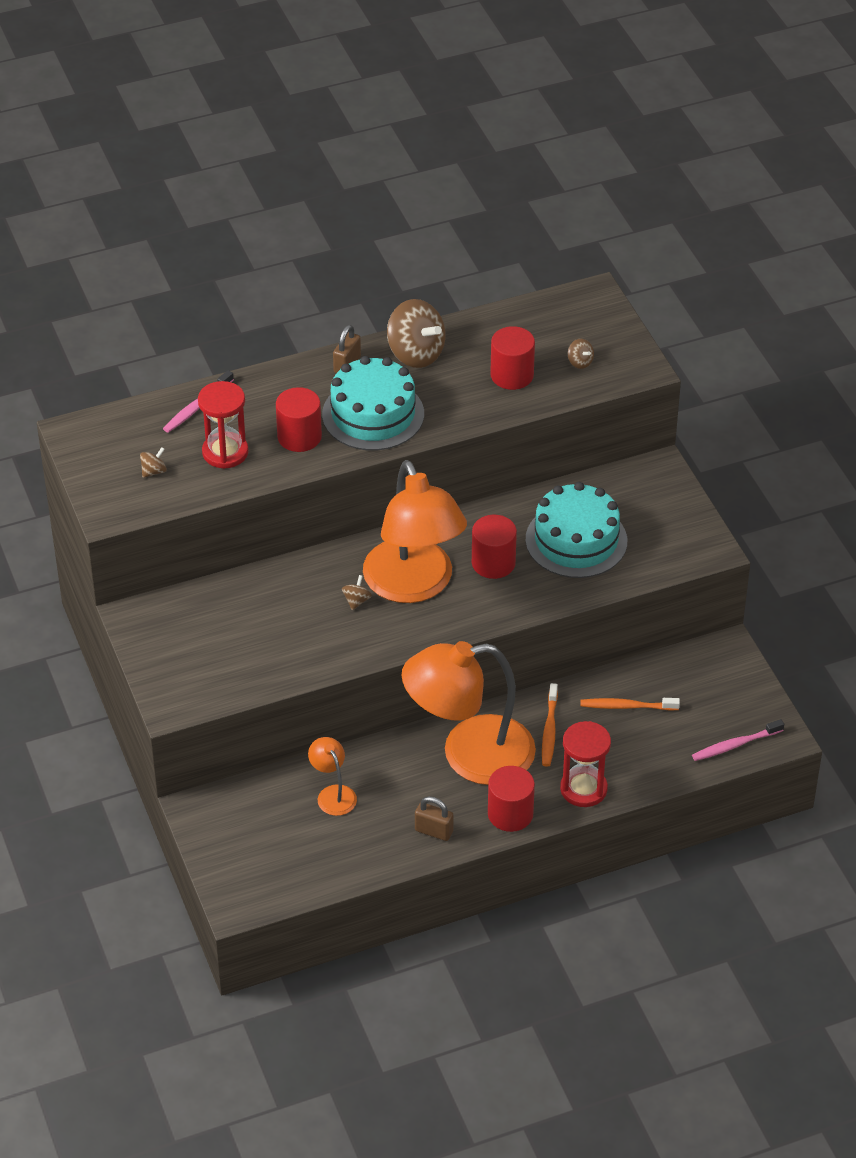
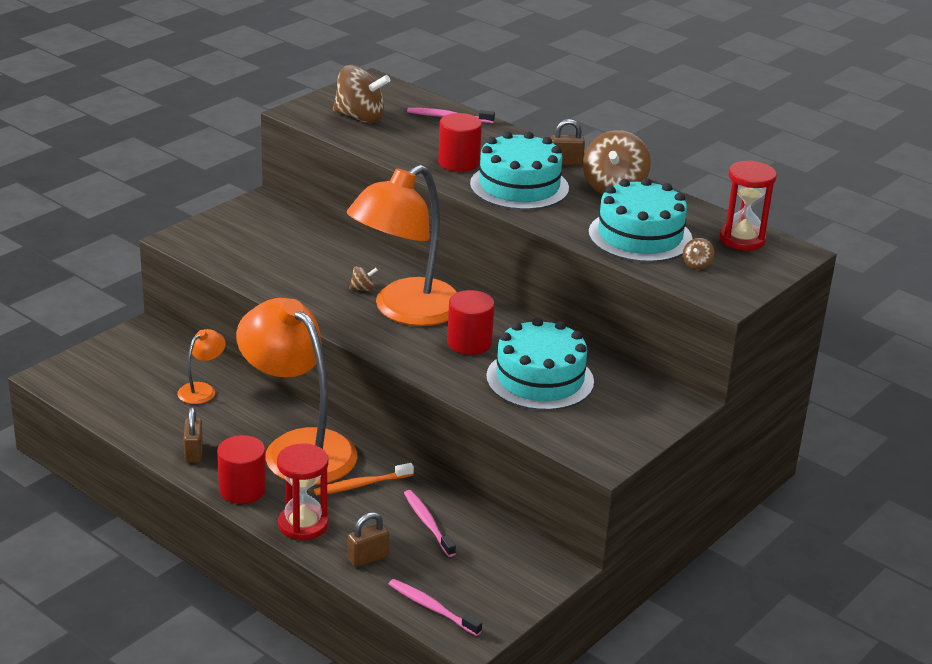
camera: 60 degrees right, 15 degrees down
brown spinning top [140,447,167,478] -> brown spinning top [333,65,390,123], size x2.29
red hourglass [198,381,249,469] -> red hourglass moved to [719,160,777,251]
red cylinder [490,326,535,390] -> turquoise cake [588,178,692,262]
orange toothbrush [580,698,680,711] -> pink toothbrush [404,490,456,557]
none -> brown padlock [348,512,389,567]

